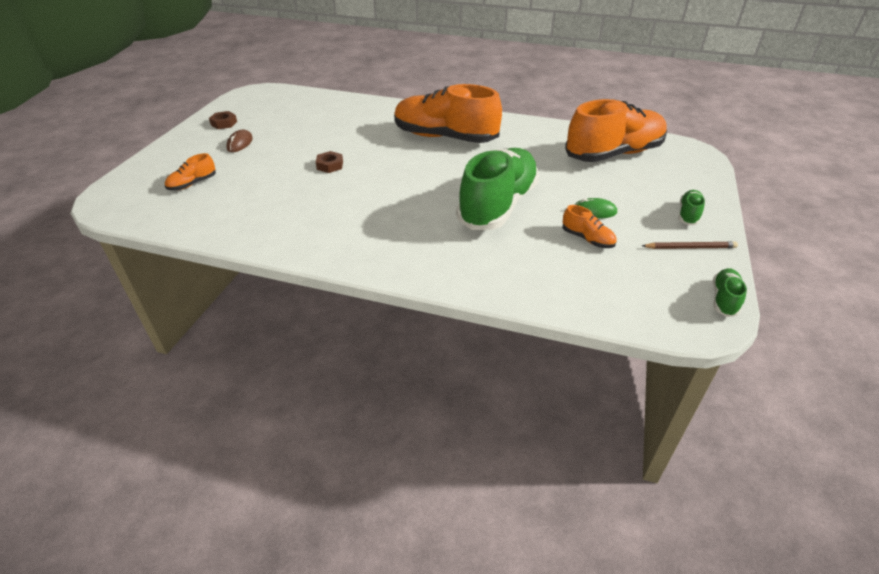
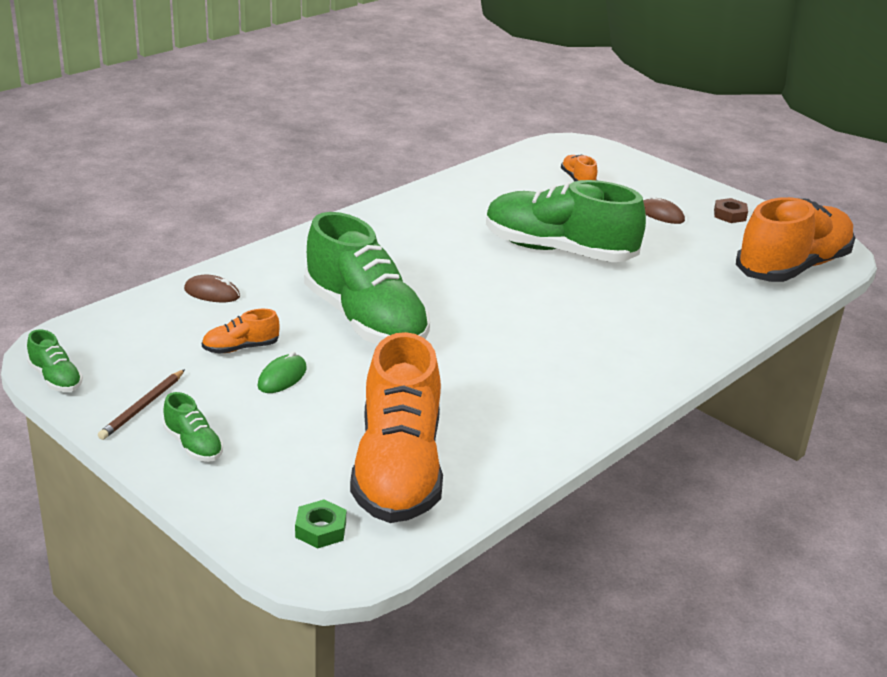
camera: 115 degrees right, 10 degrees down
brown nut [316,151,343,173] -> green shoe [486,180,646,262]
orange shoe [394,84,502,143] -> orange shoe moved to [736,197,855,282]
none -> brown mouse [184,275,240,302]
none -> green nut [295,499,346,548]

